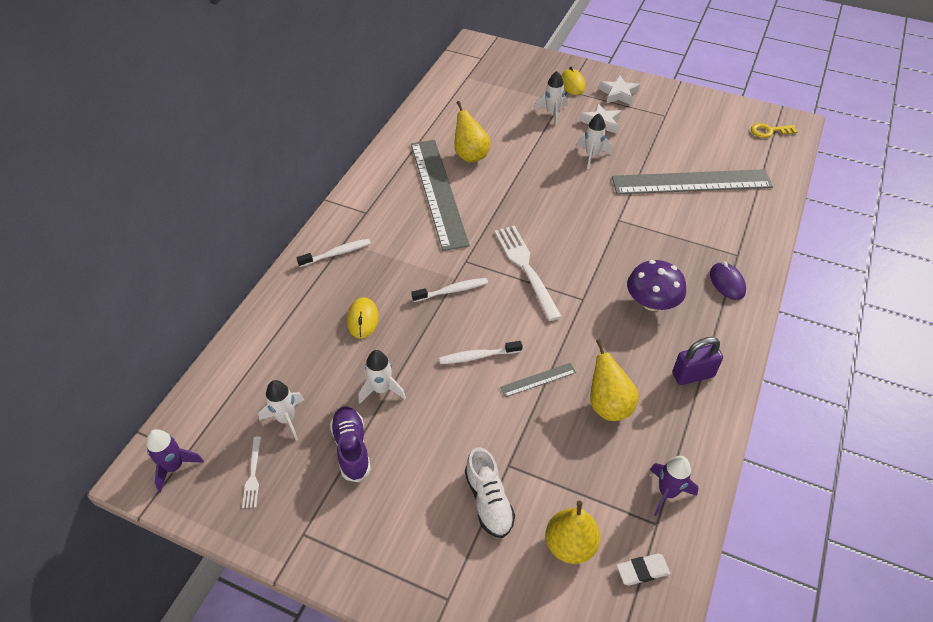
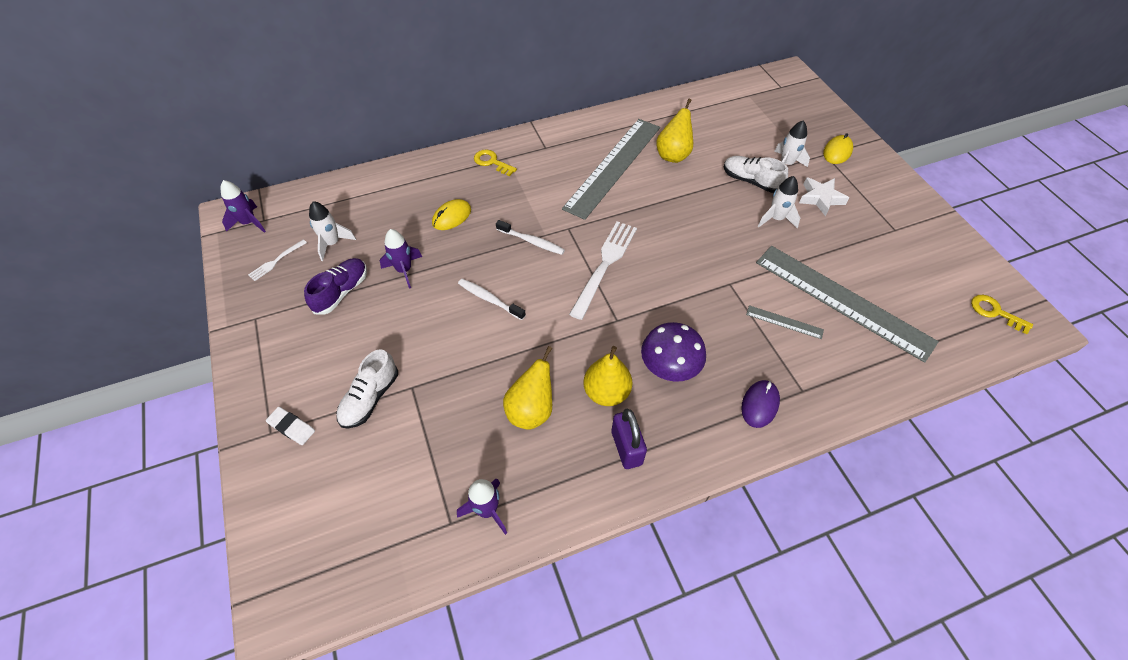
camera: 45 degrees right, 5 degrees up
white toothbrush [297,239,371,267] -> yellow key [474,149,517,176]
white rocket [358,350,406,404] -> purple rocket [380,229,422,289]
grey ruler [500,363,576,397] -> grey ruler moved to [746,305,824,339]
yellow pear [546,501,600,564] -> yellow pear moved to [584,346,632,406]
white star [599,75,640,105] -> none
white eraser [617,553,670,586] -> white eraser moved to [266,407,315,445]
purple padlock [672,337,723,385] -> purple padlock turned 45 degrees clockwise [612,408,647,469]
none -> white shoe [724,156,788,193]

